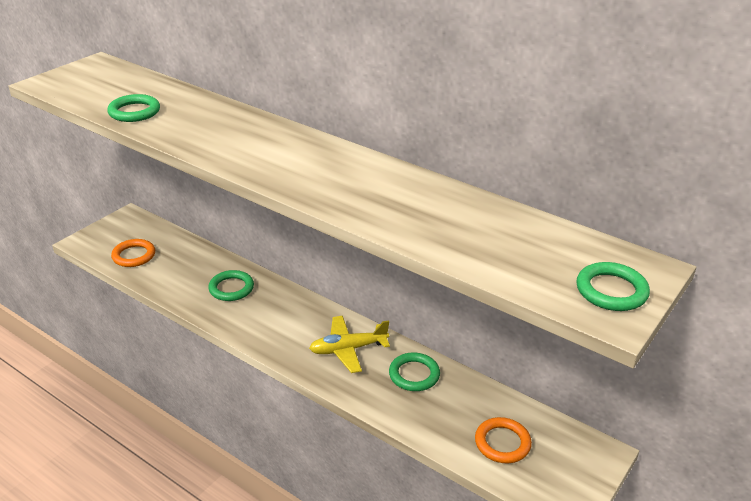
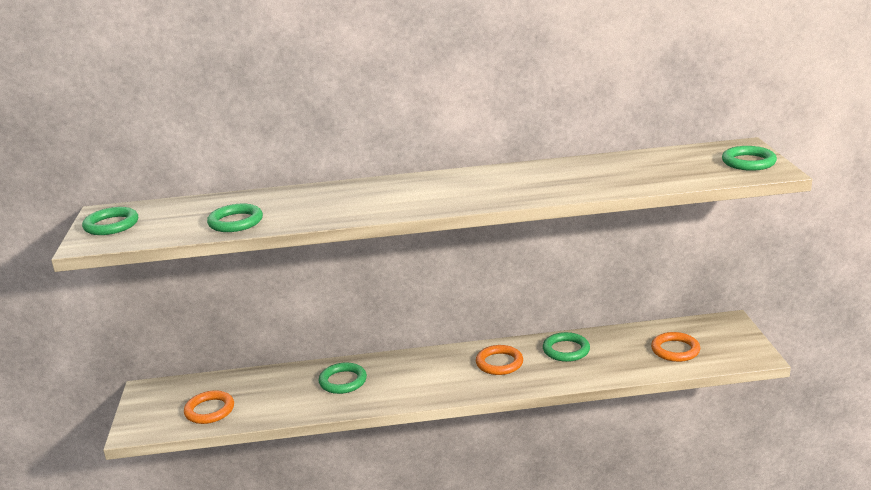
camera: 40 degrees left, 10 degrees down
yellow plane [309,316,390,373] -> orange ring [476,345,523,375]
none -> green ring [82,207,138,235]

